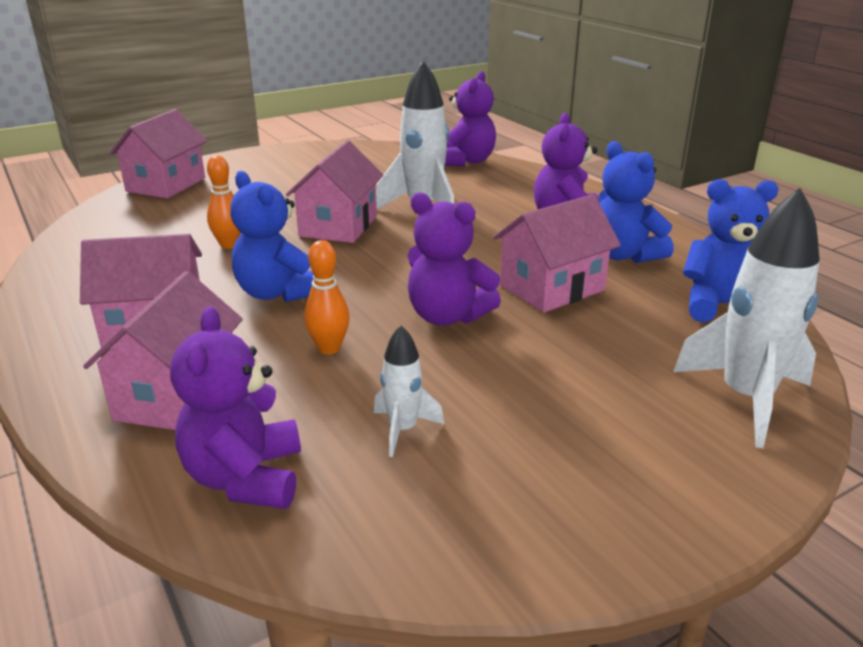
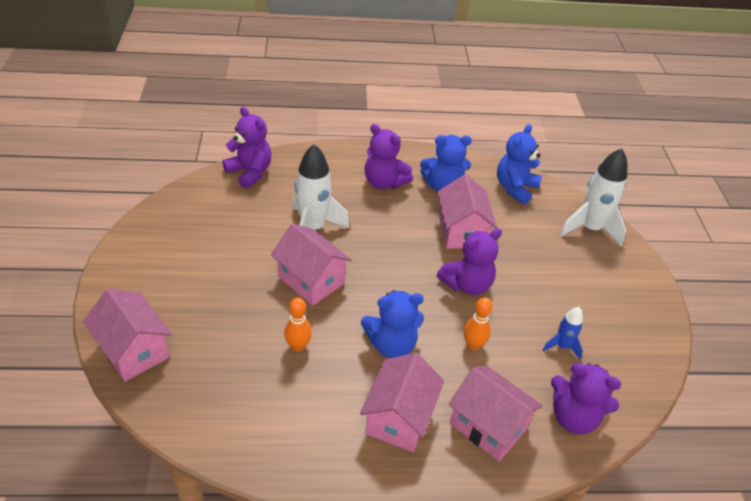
camera: 65 degrees left, 15 degrees up
white rocket [374,325,444,457] -> blue rocket [543,307,583,359]

